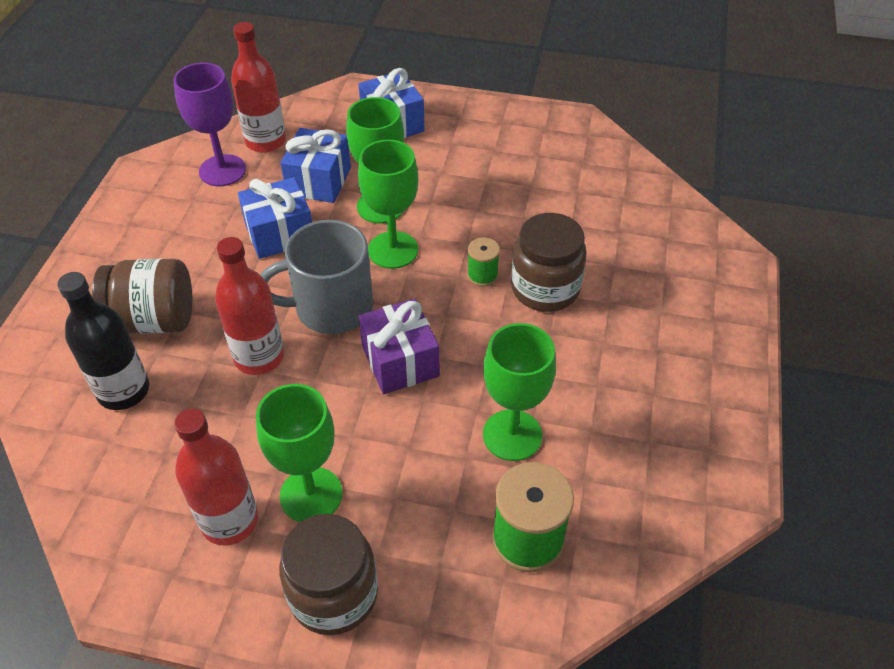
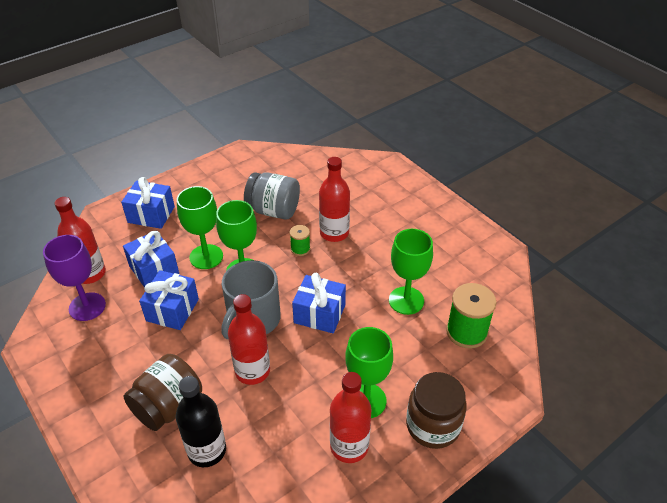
camera: 50 degrees left, 5 degrees down
purple gift [359,299,440,394] -> blue gift [292,273,346,333]
brown jar [511,213,587,312] -> red bottle [319,157,350,242]
none -> grey jar [244,172,300,219]

